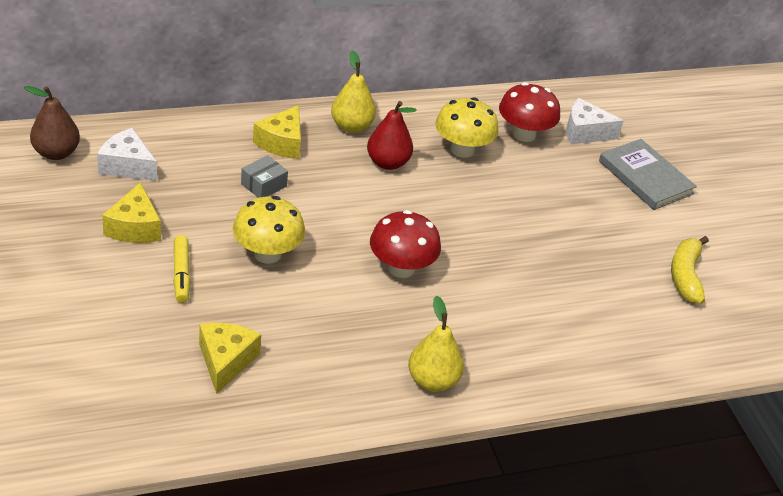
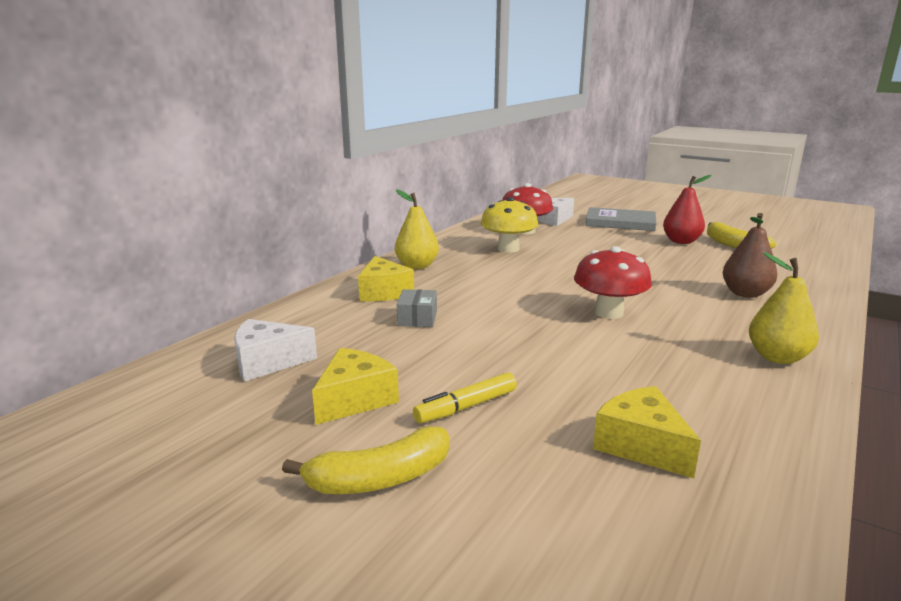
camera: 35 degrees left, 20 degrees down
brown pear [24,86,80,160] -> brown pear moved to [723,213,777,298]
yellow cheese [102,182,161,243] -> yellow cheese turned 105 degrees counterclockwise [312,348,399,425]
yellow marker [173,235,190,303] -> yellow marker turned 105 degrees clockwise [413,372,517,424]
yellow mushroom [233,196,305,264] -> none
red pear [367,101,417,170] -> red pear moved to [663,175,712,244]
none -> yellow banana [282,426,450,494]

